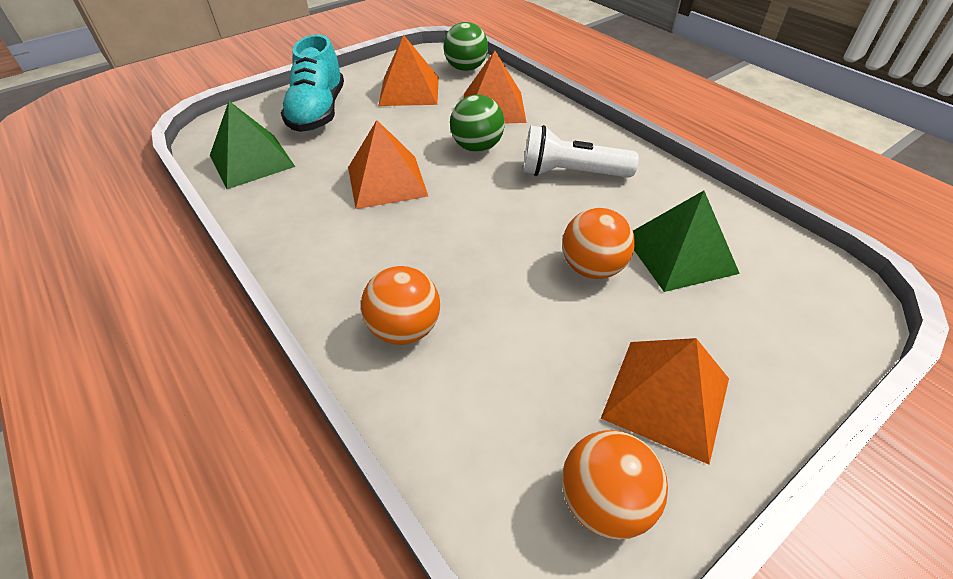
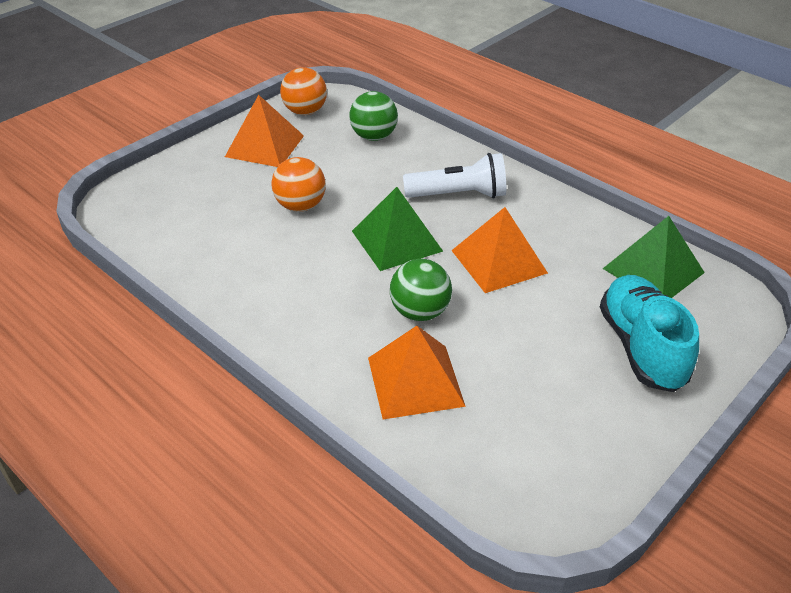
camera: 170 degrees right, 5 degrees down
orange ball [361,266,440,345] -> none
orange pyramid [378,35,439,106] -> none
green ball [443,22,488,71] -> green ball moved to [349,91,398,141]
white flashlight [523,125,639,177] -> white flashlight moved to [403,153,506,199]
green pyramid [633,191,740,292] -> green pyramid moved to [352,187,443,271]

